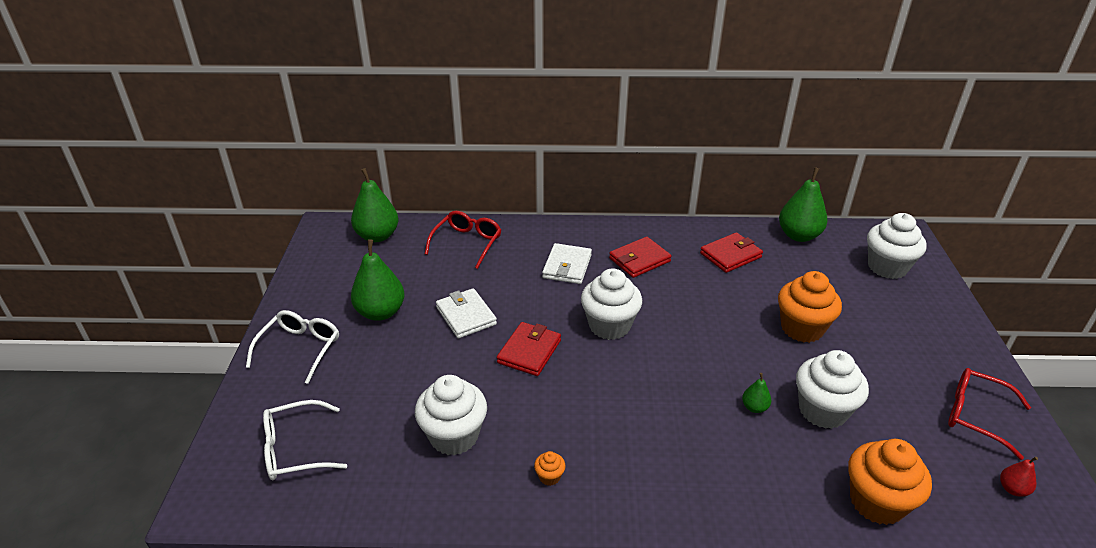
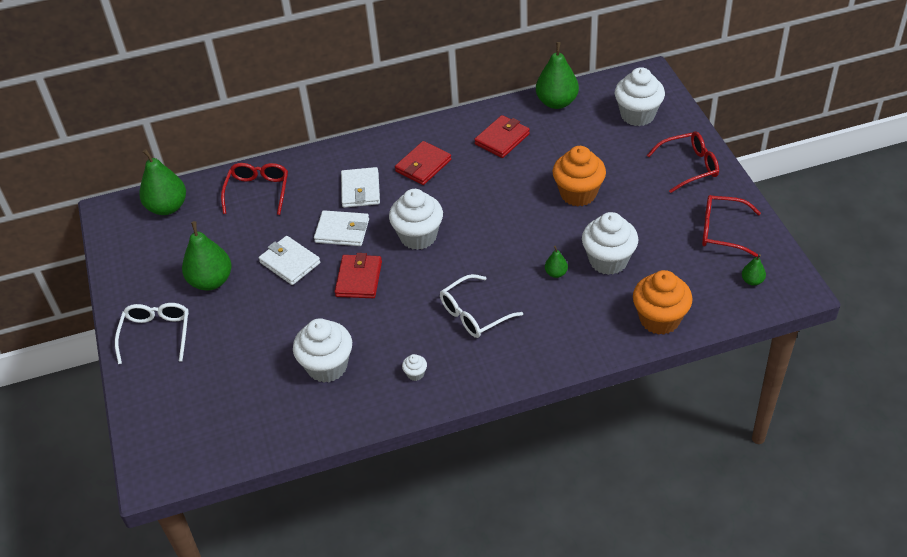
camera: 15 degrees left, 10 degrees up
white glasses [263,400,347,480] -> white glasses moved to [440,274,523,338]
orange cupcake [534,451,566,486] -> white cupcake [402,354,427,381]
red pear [1000,457,1038,497] -> green pear [742,254,766,286]
none -> white wallet [314,210,369,246]
none -> red glasses [647,131,719,193]

